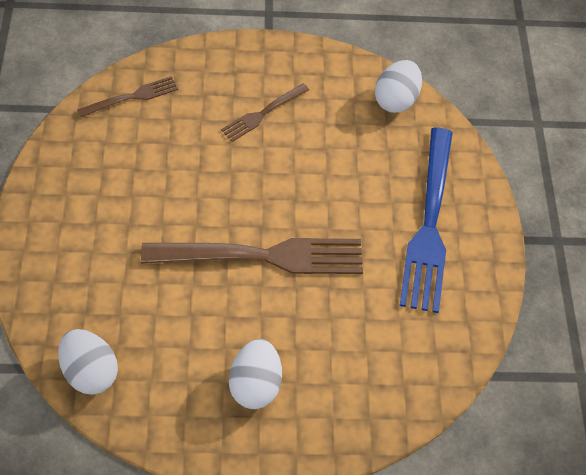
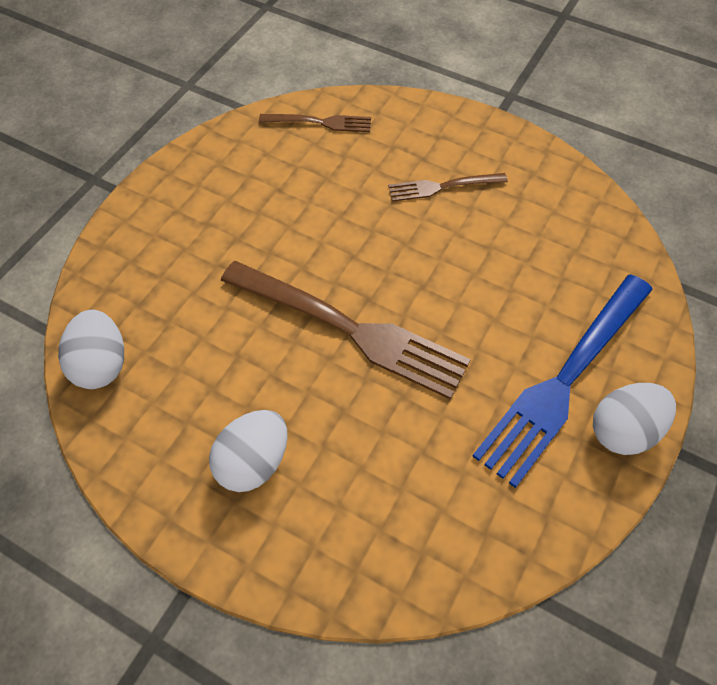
camera: 35 degrees right, 0 degrees up
white egg [375,60,422,113] -> white egg moved to [593,383,676,455]

